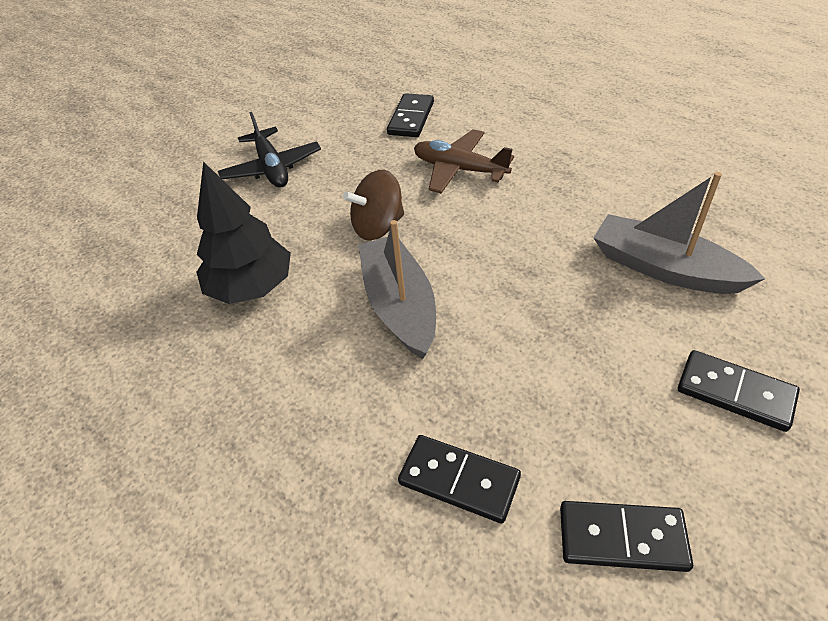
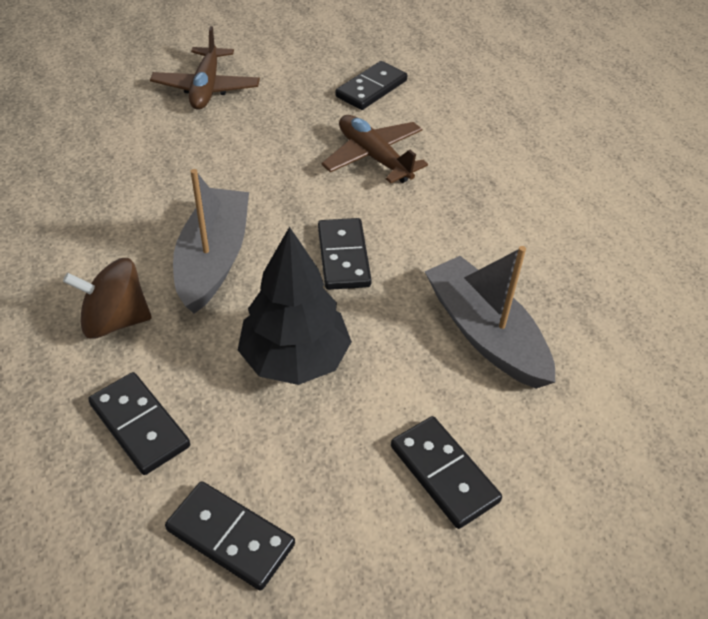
camera: 20 degrees right, 0 degrees up
black tree [197,161,291,304] -> black tree moved to [238,226,352,385]
black plane [218,112,321,188] -> brown plane [150,26,260,110]
brown spinning top [343,170,404,241] -> brown spinning top moved to [63,258,152,339]
none -> black domino [318,218,372,290]

